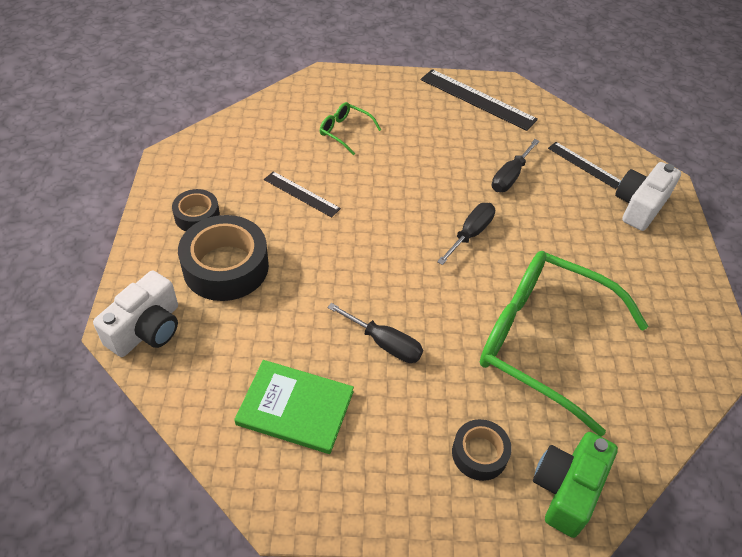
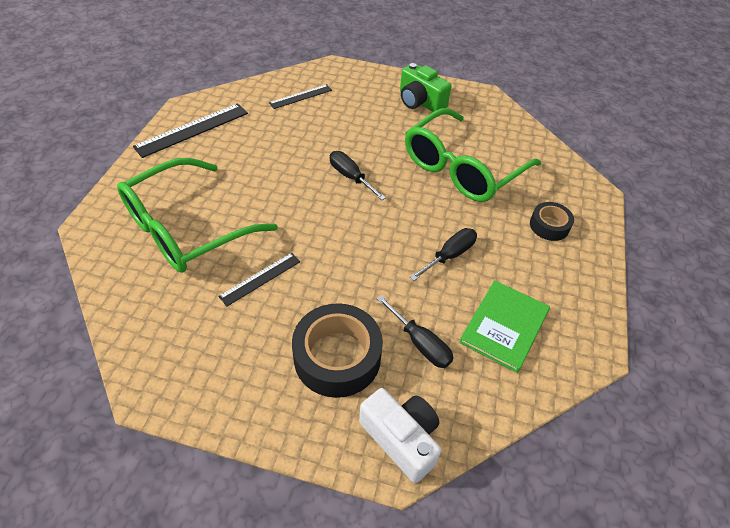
camera: 75 degrees left, 0 degrees up
black tape [172,189,220,231] -> none
green glasses [320,102,381,155] -> green glasses [117,158,277,273], size x2.41
black screwdriver [492,139,540,192] -> black screwdriver moved to [377,295,453,368]
green camera [533,432,618,538] -> green camera moved to [400,63,452,112]
white camera [615,162,681,231] -> none

